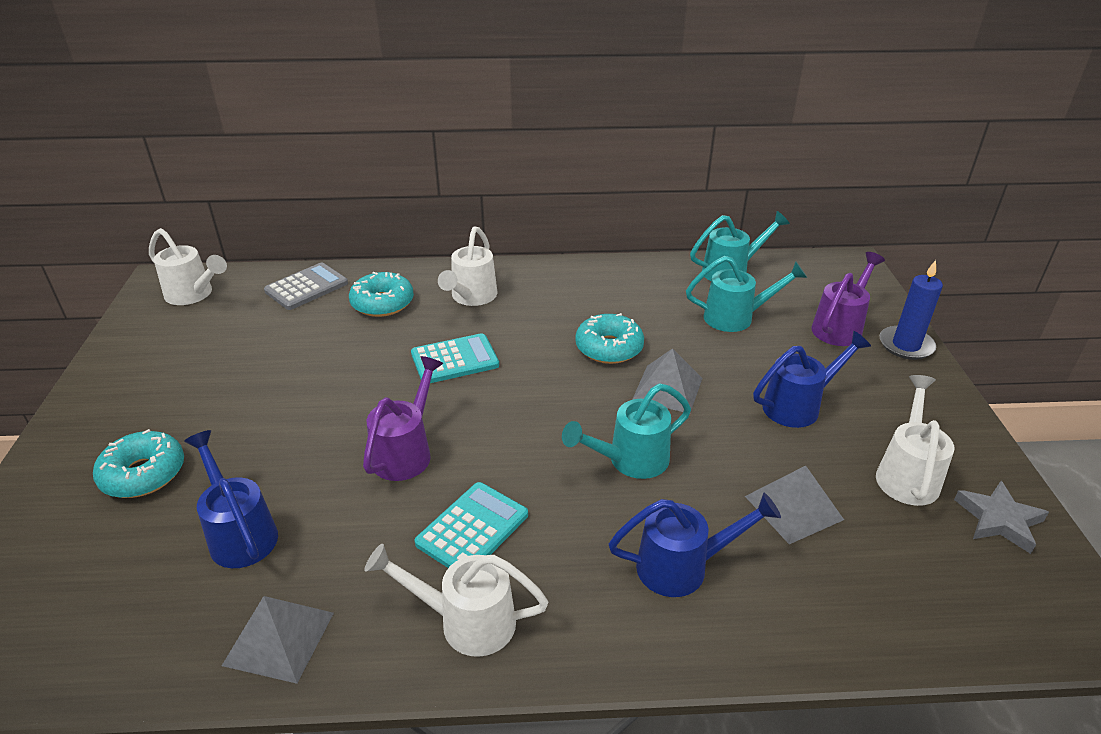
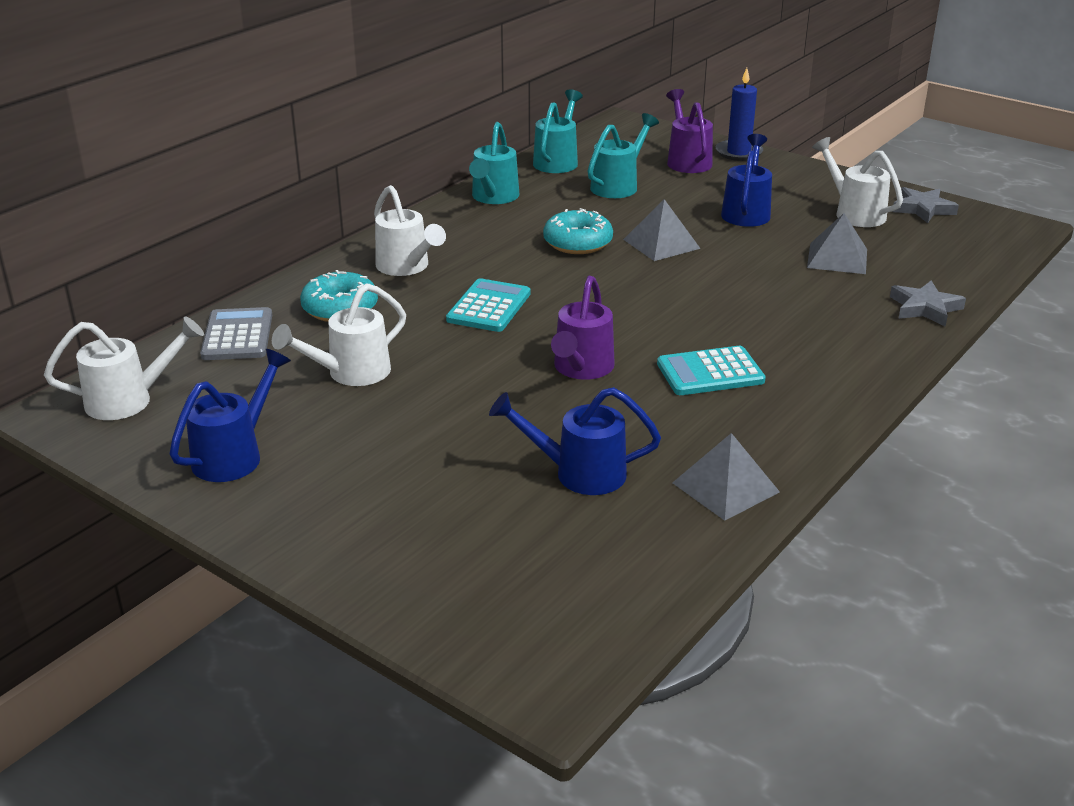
camera: 50 degrees left, 5 degrees down
turquoise donut [93,429,184,498] -> none
purple watering can [363,356,443,481] -> purple watering can turned 135 degrees counterclockwise [551,276,615,380]
white watering can [364,544,549,657] -> white watering can moved to [272,283,406,386]
turquoise calculator [415,482,528,568] -> turquoise calculator turned 90 degrees counterclockwise [657,346,766,395]
turquoise watering can [562,383,691,479] -> turquoise watering can moved to [469,122,519,204]
blue watering can [609,493,781,597] -> blue watering can moved to [169,349,291,482]
none -> grey star [890,280,966,326]

